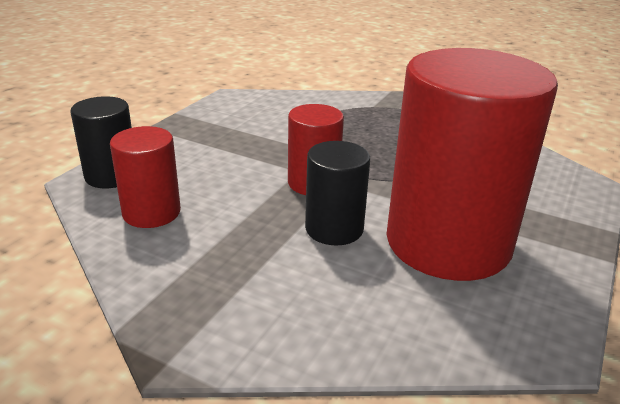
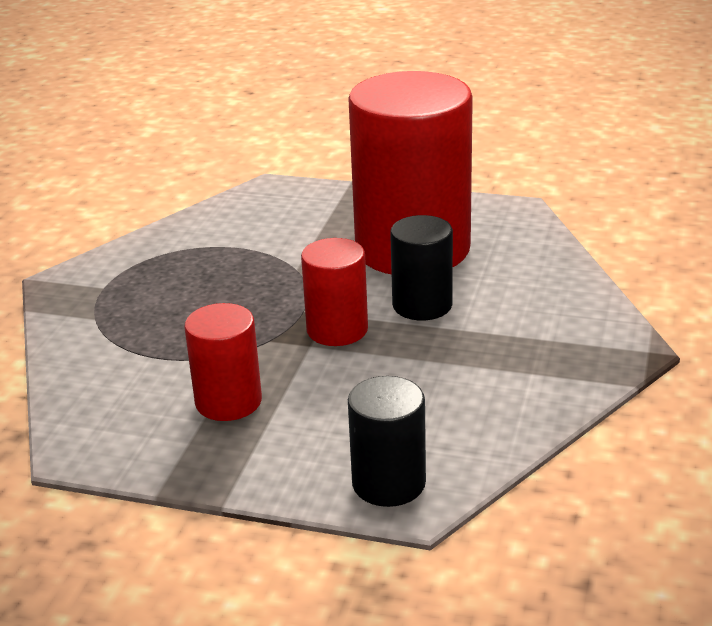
camera: 100 degrees left, 0 degrees up
red cylinder [110,126,181,228] -> red cylinder moved to [184,303,262,421]

